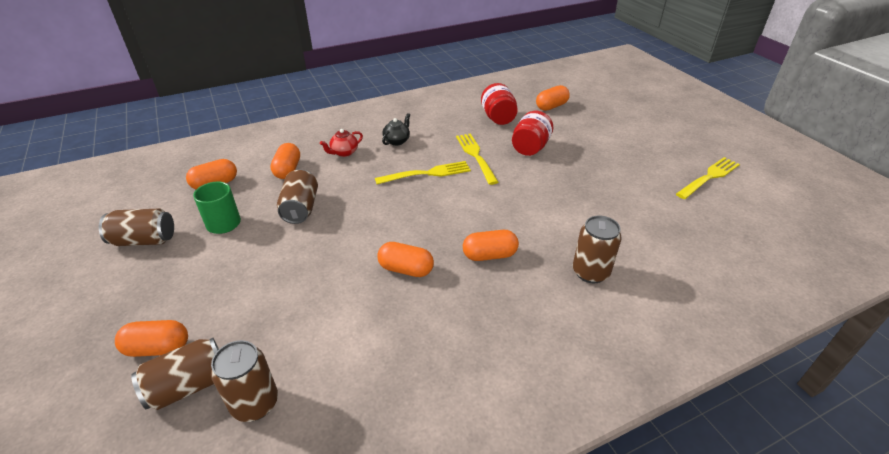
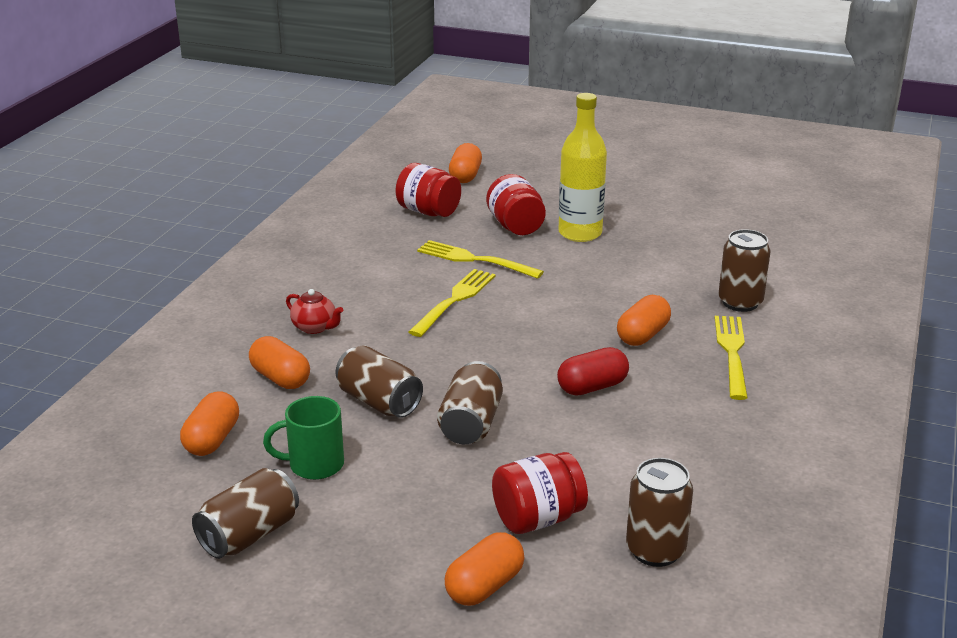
camera: 45 degrees left, 10 degrees down
brown can [131,338,219,410] -> brown can moved to [437,361,503,444]
red teapot [320,129,363,157] -> red teapot turned 60 degrees counterclockwise [286,289,343,334]
orange capsule [377,242,434,277] -> red capsule [557,347,629,396]
black teapot [382,113,410,146] -> none
yellow fork [676,157,740,199] -> yellow fork moved to [715,316,748,400]
none -> red jar [492,452,588,534]
none -> yellow bottle [558,93,607,242]

